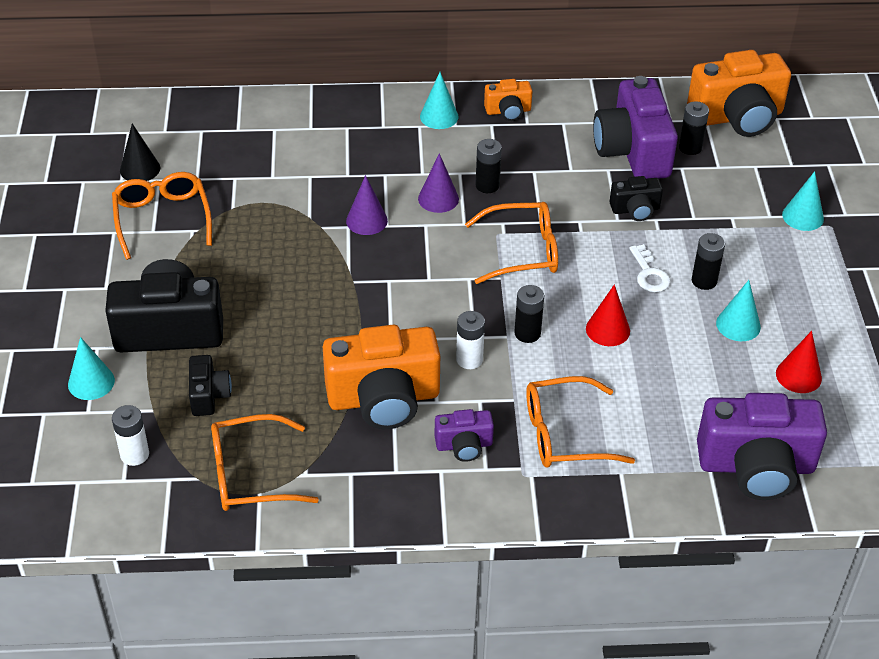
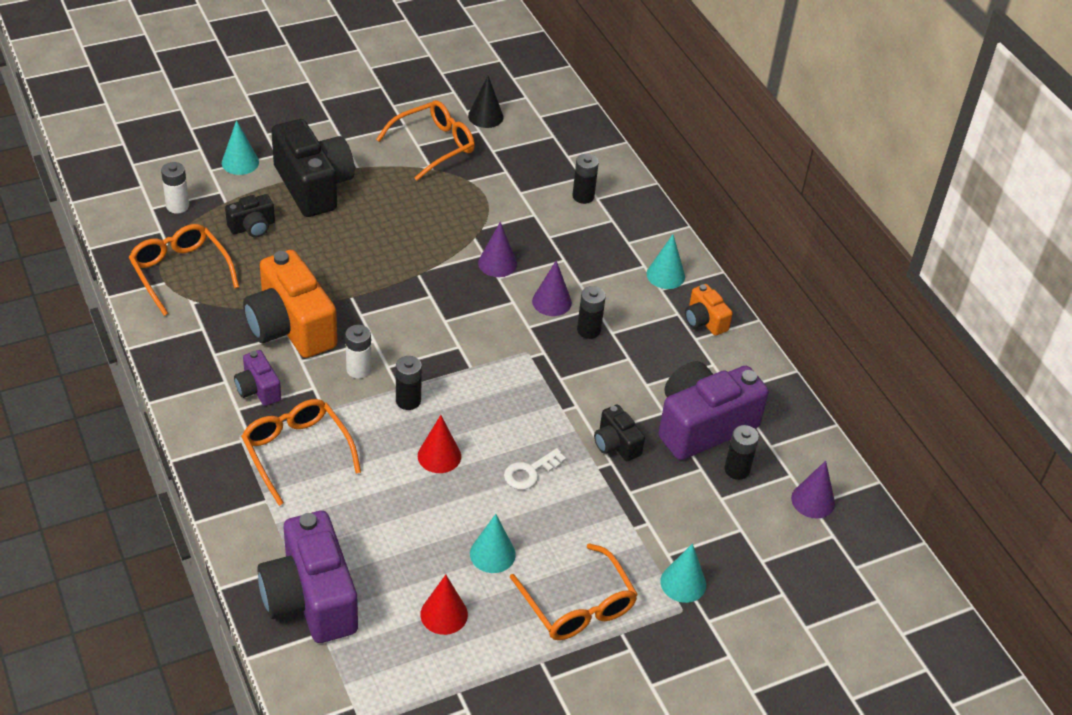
camera: 65 degrees right, 0 degrees up
orange glasses [465,202,558,284] -> orange glasses moved to [510,543,638,640]
orange camera [687,50,791,137] -> purple cone [791,461,835,518]
black battery [692,233,725,290] -> black battery moved to [572,154,599,204]

